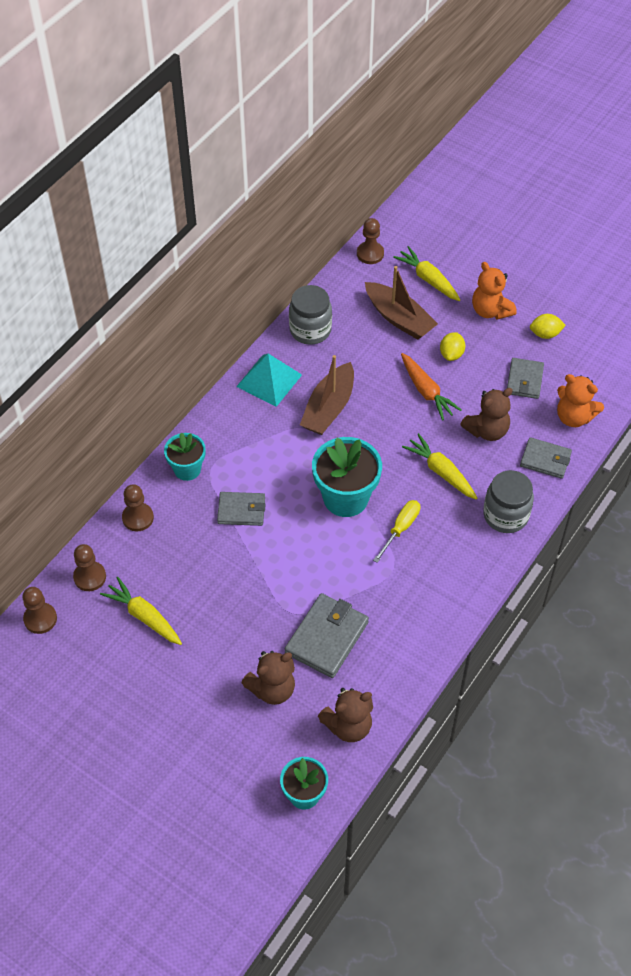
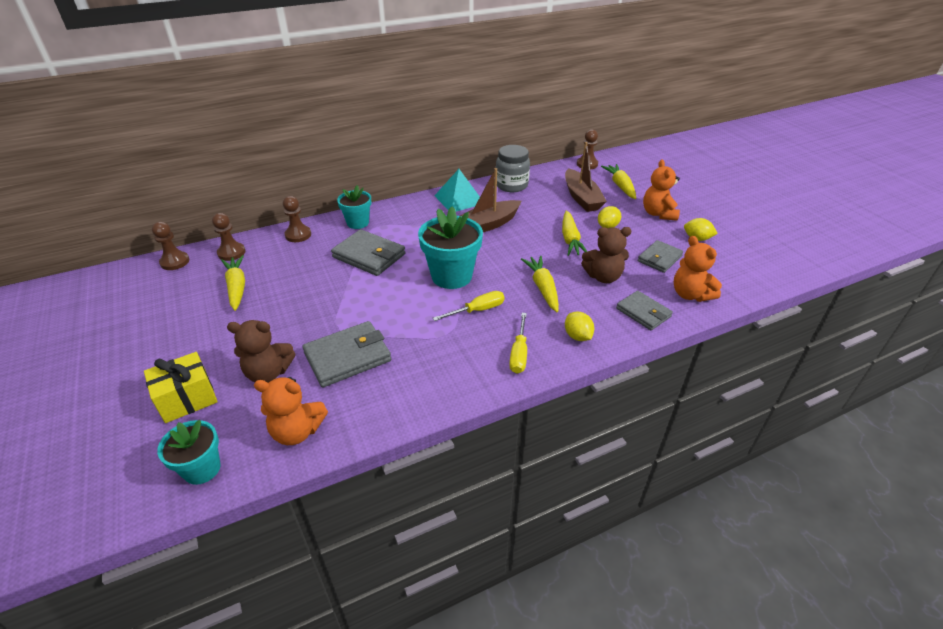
camera: 30 degrees right, 15 degrees down
grey wallet [217,492,266,526] -> grey wallet [331,229,406,276], size x1.53
brown teddy bear [318,688,373,742] -> orange teddy bear [254,377,328,445]
orange carrot [401,353,462,421] -> yellow carrot [562,211,587,256]
grey jar [483,470,534,533] -> yellow lemon [565,312,594,341]
none -> yellow gift [144,352,218,423]
none -> yellow screwdriver [509,313,527,374]

